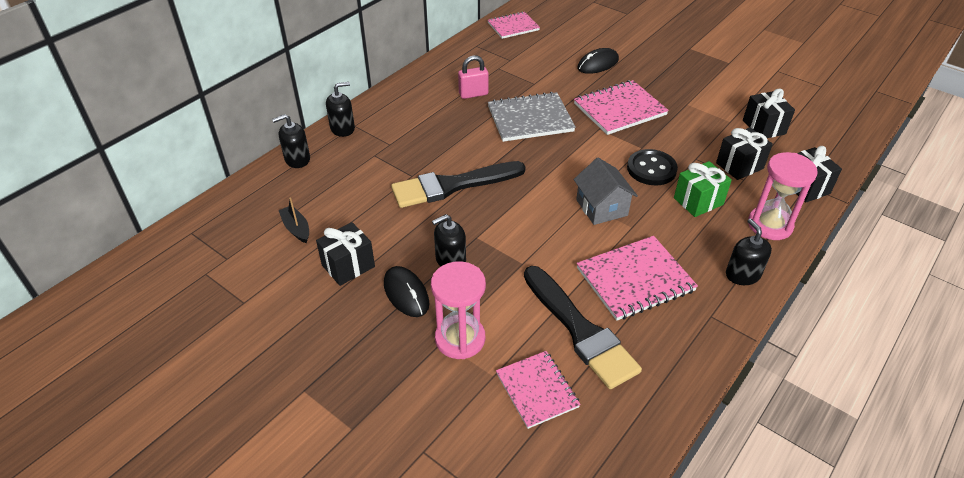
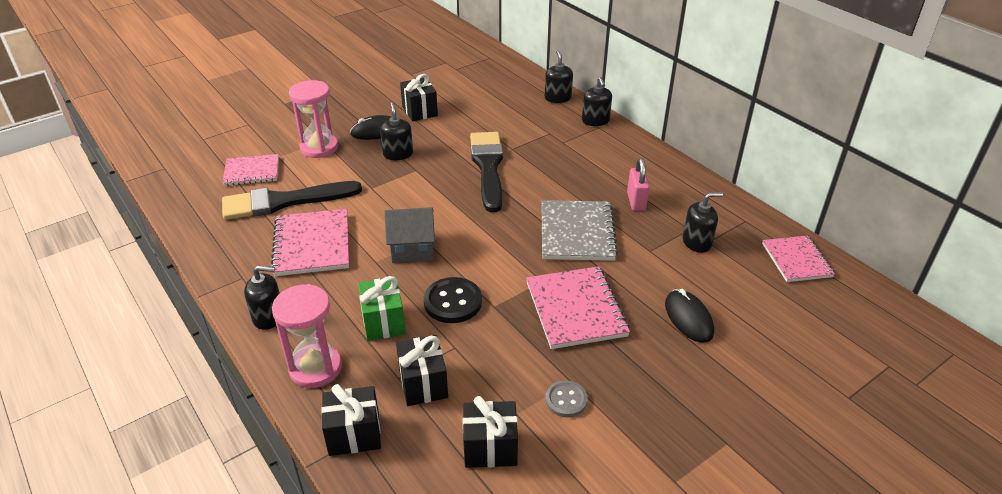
camera: 105 degrees right, 5 degrees down
black boat [279,197,309,243] -> none
none -> grey button [545,380,588,417]
none -> black soap dispenser [682,192,723,253]

